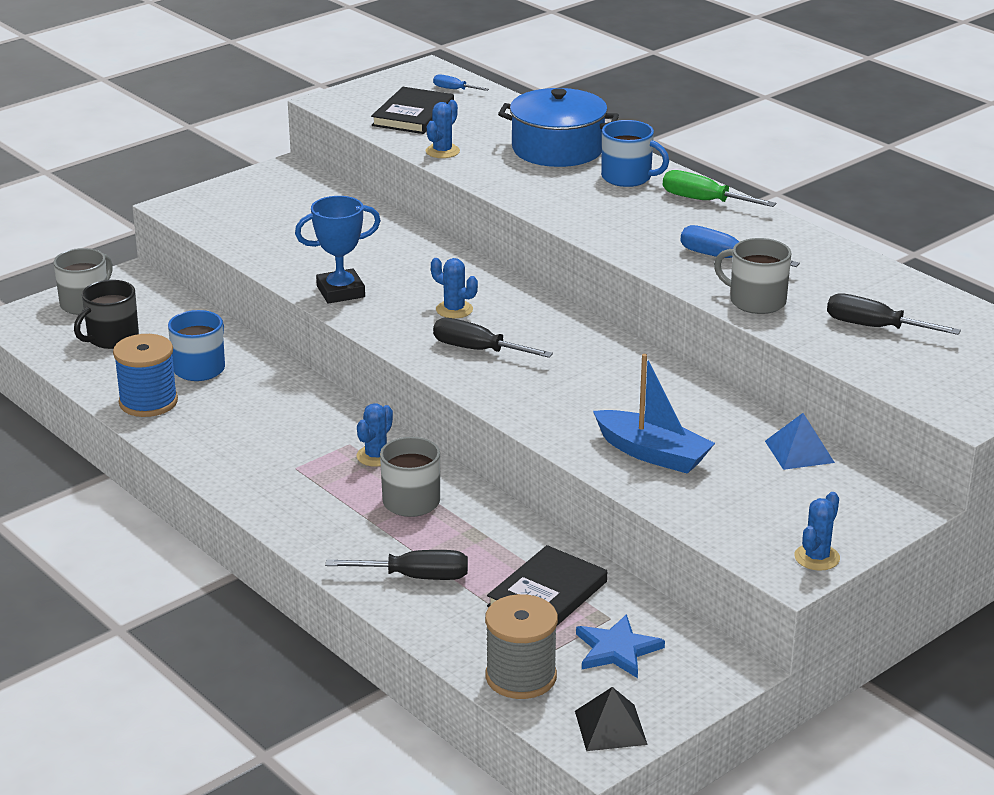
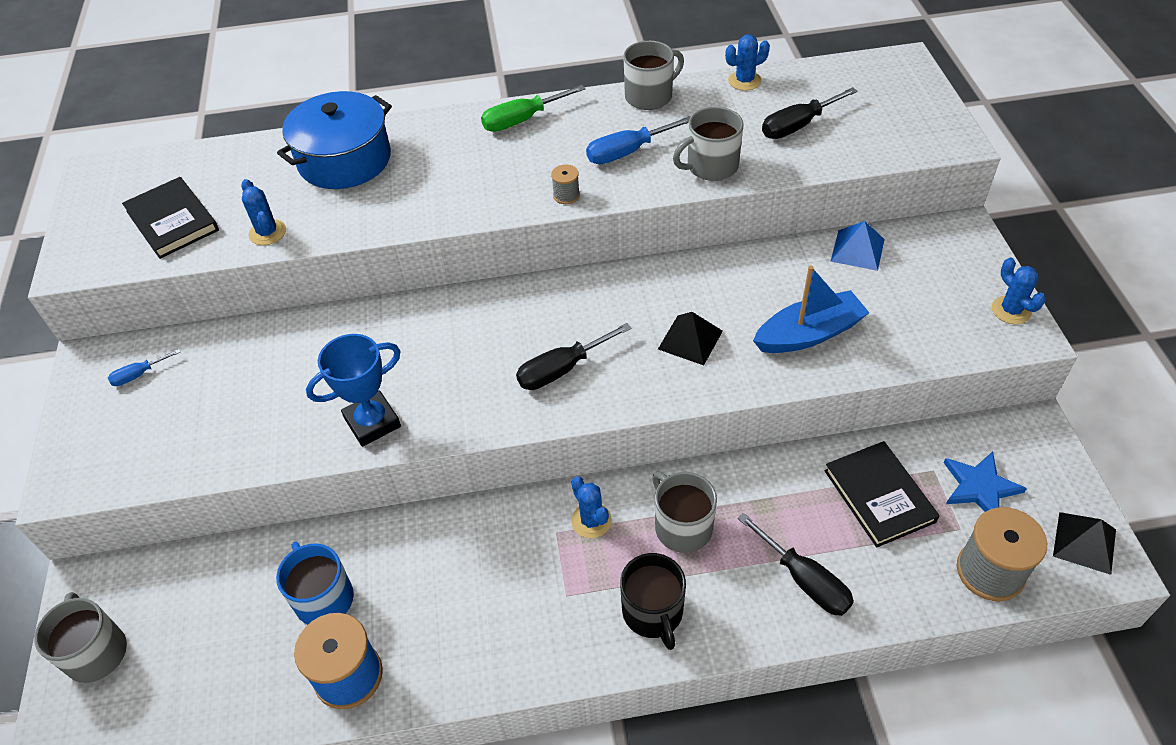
camera: 55 degrees left, 20 degrees up
black mug [74,280,139,349] -> black mug moved to [620,553,686,650]
blue trophy [295,196,381,304] -> blue trophy turned 45 degrees clockwise [306,334,401,447]
black screwdriver [325,550,468,580] -> black screwdriver turned 105 degrees clockwise [738,513,854,616]
blue cactus [431,258,478,318] -> blue cactus moved to [725,34,770,91]
blue screwdriver [433,74,489,91] -> blue screwdriver moved to [108,349,180,386]
blue mug [601,120,669,187] -> none
none -> grey spool [551,164,580,204]
none -> grey mug [623,41,684,110]
none -> black pyramid [658,312,723,365]

